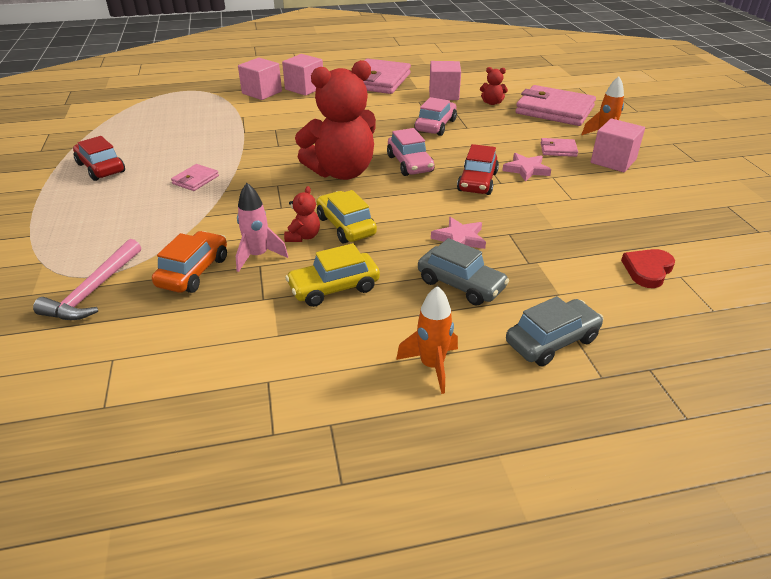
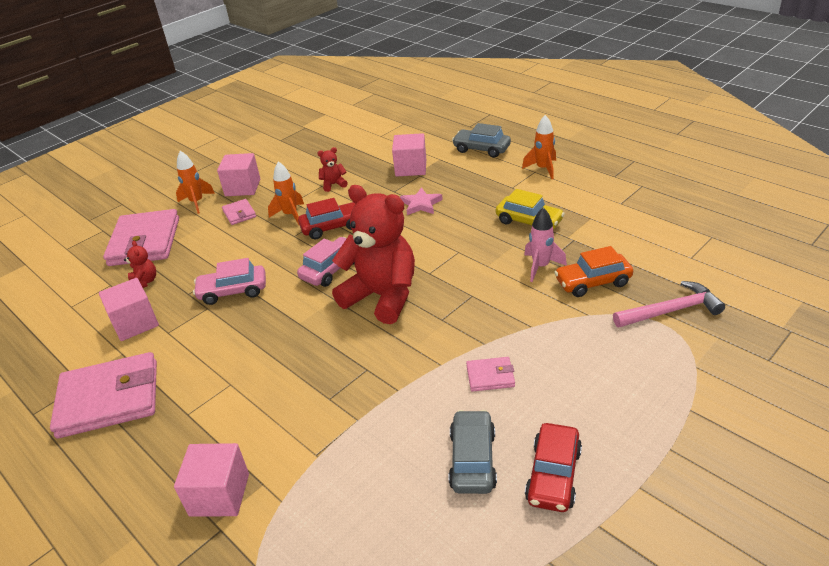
camera: 120 degrees left, 0 degrees up
pink cube [282,54,323,96] -> pink cube moved to [392,133,426,177]
red teddy bear [284,186,320,242] -> red teddy bear moved to [318,147,348,192]
yellow car [317,190,377,243] -> none
grey car [418,238,509,305] -> grey car moved to [449,410,497,494]
pink star [502,153,551,182] -> orange rocket [268,161,304,225]
red heart [621,249,675,288] -> none

